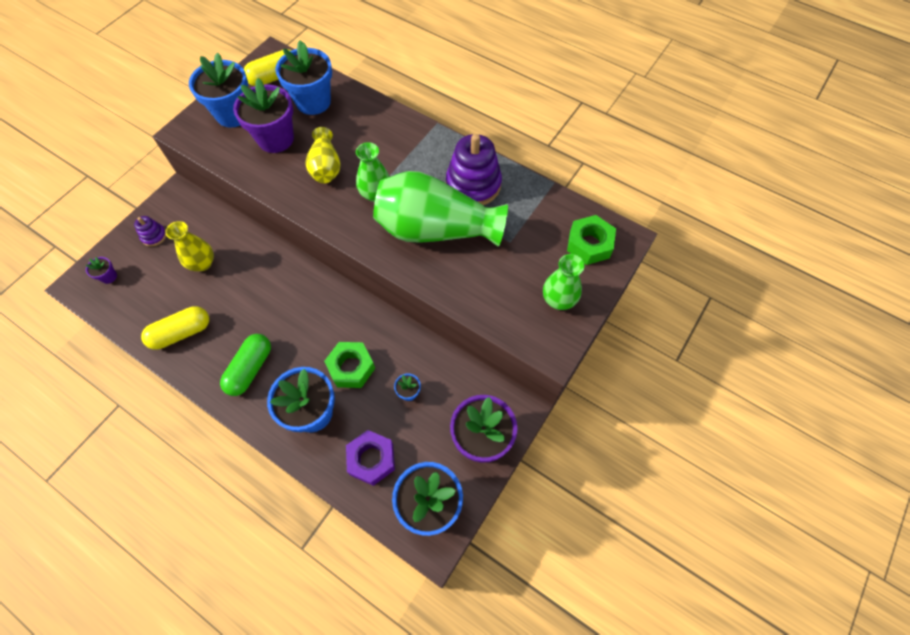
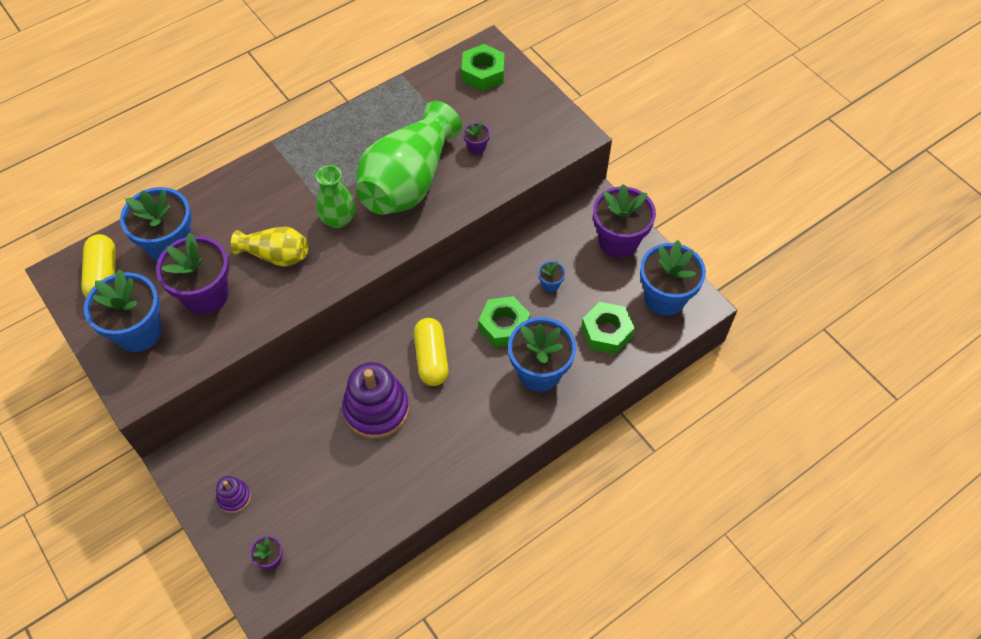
camera: 70 degrees left, 5 degrees down
yellow capsule [141,306,209,350] -> yellow capsule moved to [414,318,449,386]
yellow vase [166,221,214,271] -> none
green capsule [220,334,271,396] -> none
purple nut [346,430,395,486] -> green nut [581,302,635,355]
purple stacking toy [446,134,502,205] -> purple stacking toy moved to [342,362,409,439]
green vase [543,254,584,310] -> none
none -> purple flower pot [463,122,490,154]

